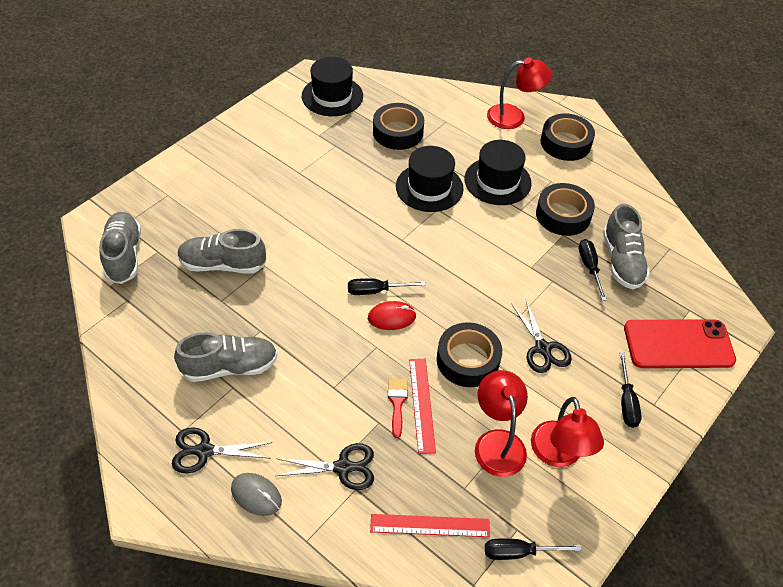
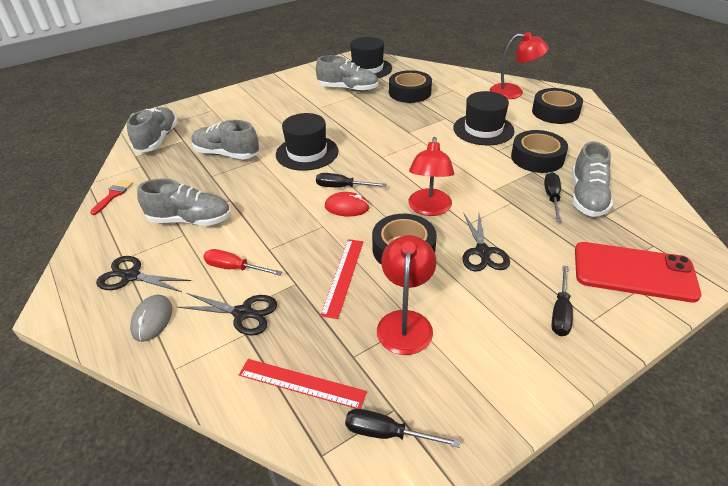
camera: 20 degrees right, 10 degrees down
grey mouse [231,473,282,516] -> grey mouse turned 45 degrees clockwise [130,295,173,342]
red brush [388,378,408,438] -> red brush moved to [90,180,133,215]
black hat [396,146,464,212] -> black hat moved to [276,113,338,171]
red lamp [531,397,604,467] -> red lamp moved to [408,137,454,216]
none -> red screwdriver [203,249,282,276]
none -> grey shoe [316,55,378,92]

